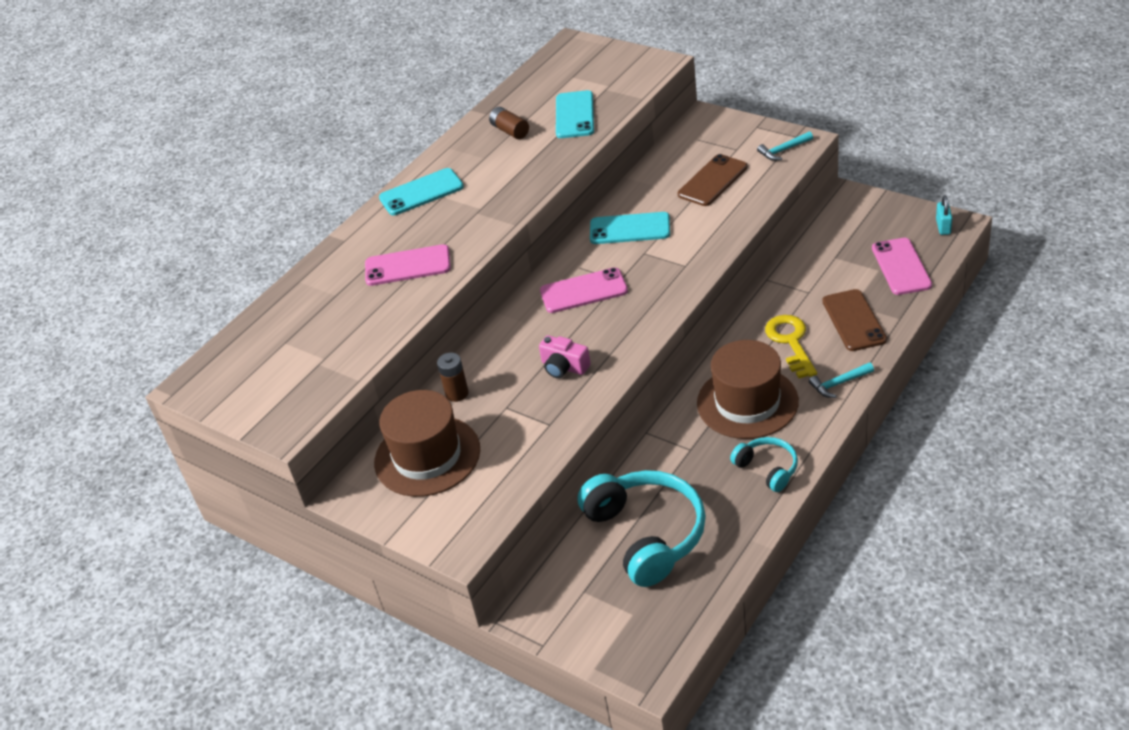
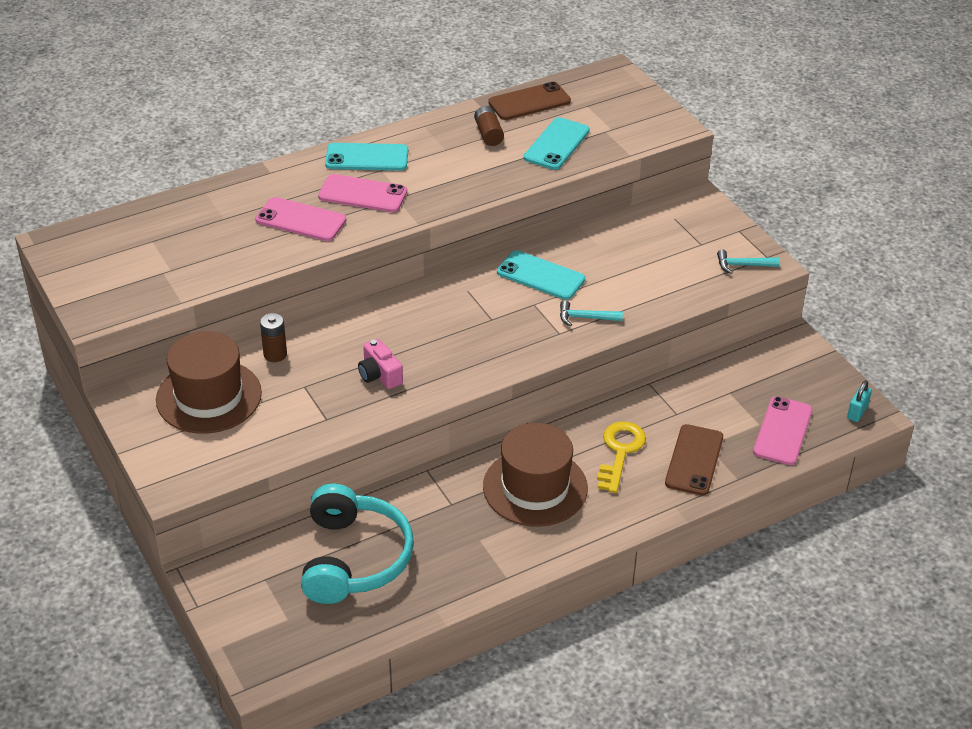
camera: 20 degrees right, 0 degrees up
pink phone [540,268,628,313] -> pink phone moved to [318,174,407,212]
brown phone [678,154,748,206] -> brown phone moved to [488,82,571,120]
turquoise headphones [730,437,798,492] -> none
turquoise hammer [809,362,874,398] -> turquoise hammer moved to [560,300,623,327]

